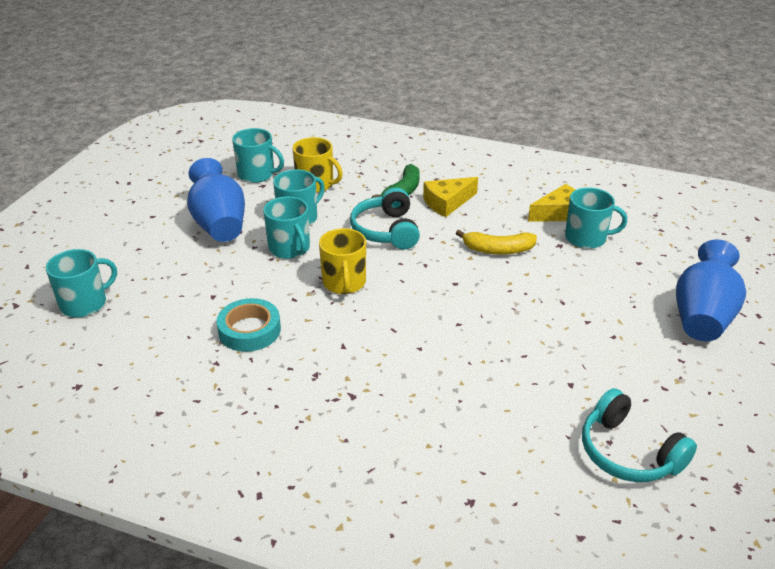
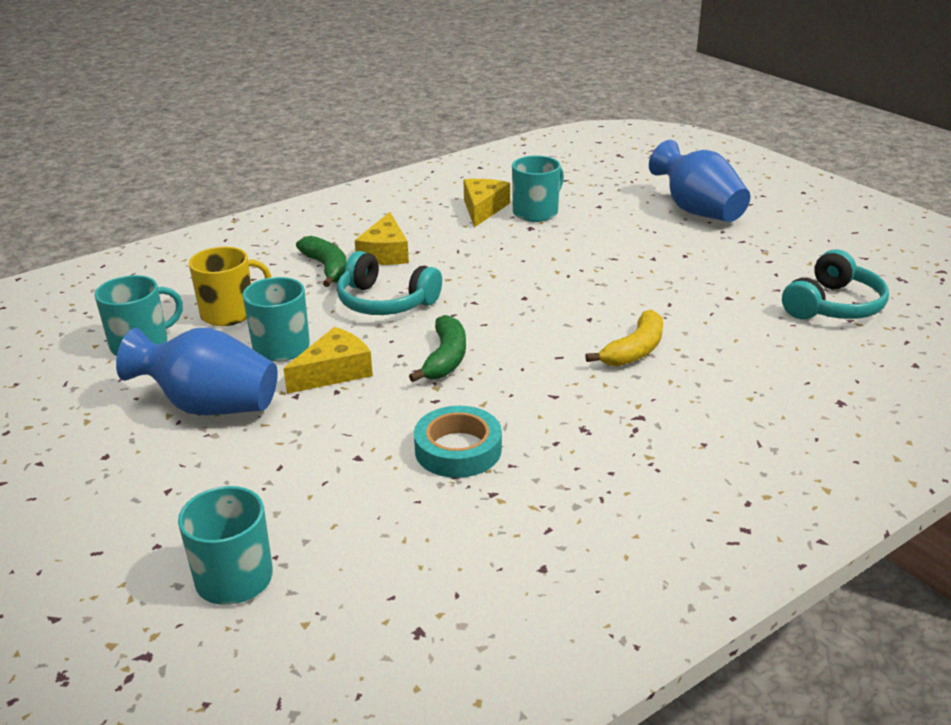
camera: 55 degrees left, 5 degrees down
turquoise mug [263,197,310,259] -> yellow cheese [284,327,373,394]
yellow mug [319,228,366,294] -> green banana [409,315,466,382]
yellow banana [455,230,537,255] -> yellow banana moved to [585,309,663,367]
turquoise headphones [582,388,697,482] -> turquoise headphones turned 45 degrees counterclockwise [782,249,889,319]

